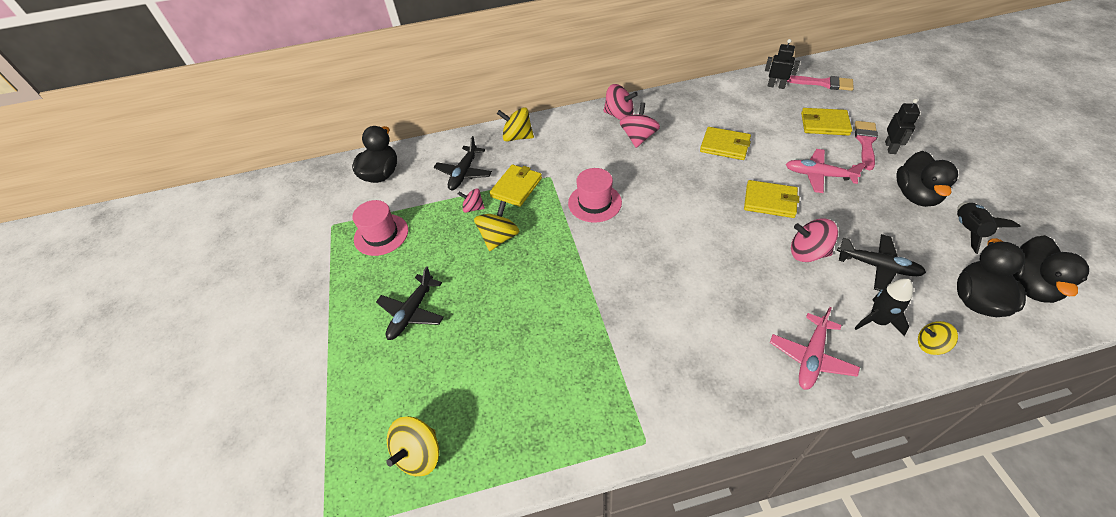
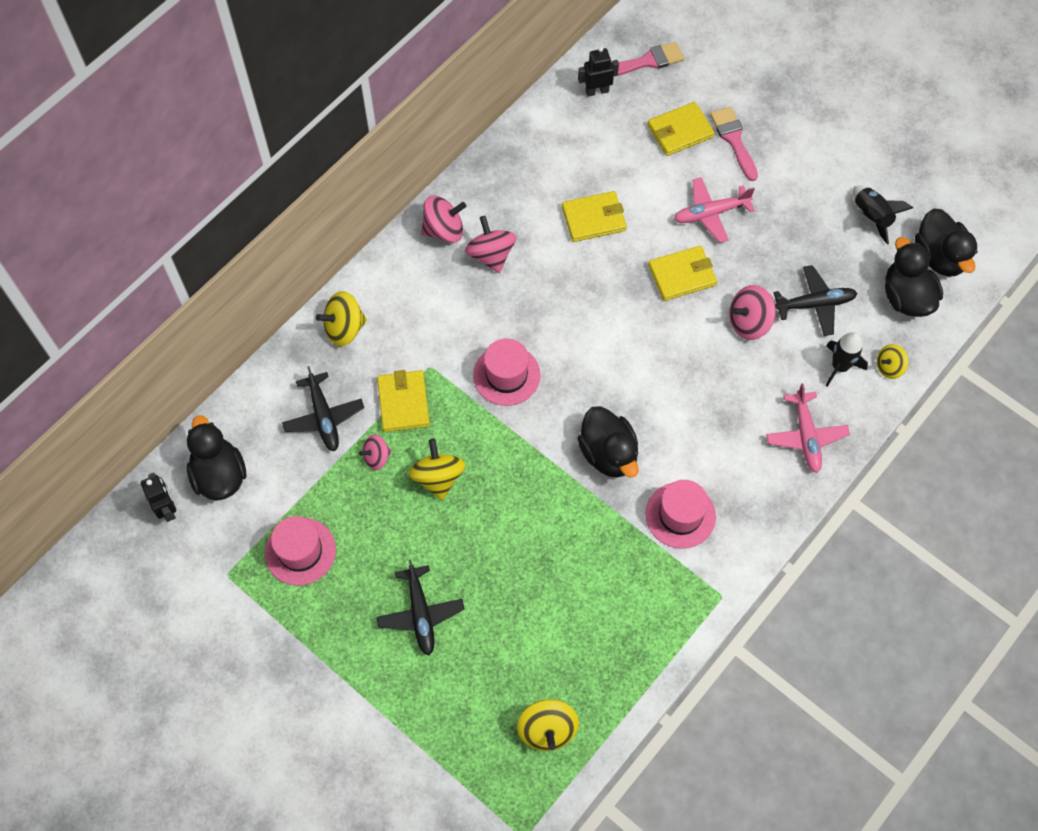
camera: 40 degrees left, 15 degrees up
black robot [885,99,920,154] -> black robot moved to [141,473,176,522]
black duck [896,151,958,207] -> black duck moved to [577,406,639,478]
none -> pink hat [645,480,716,549]

